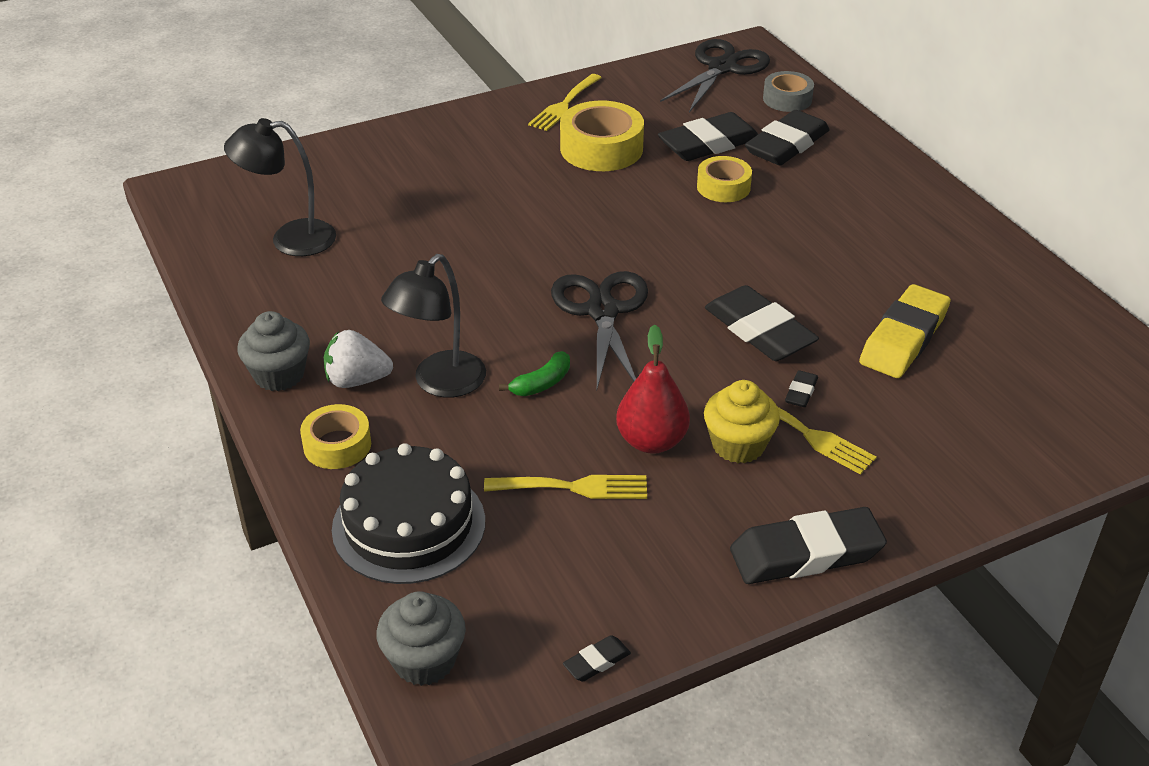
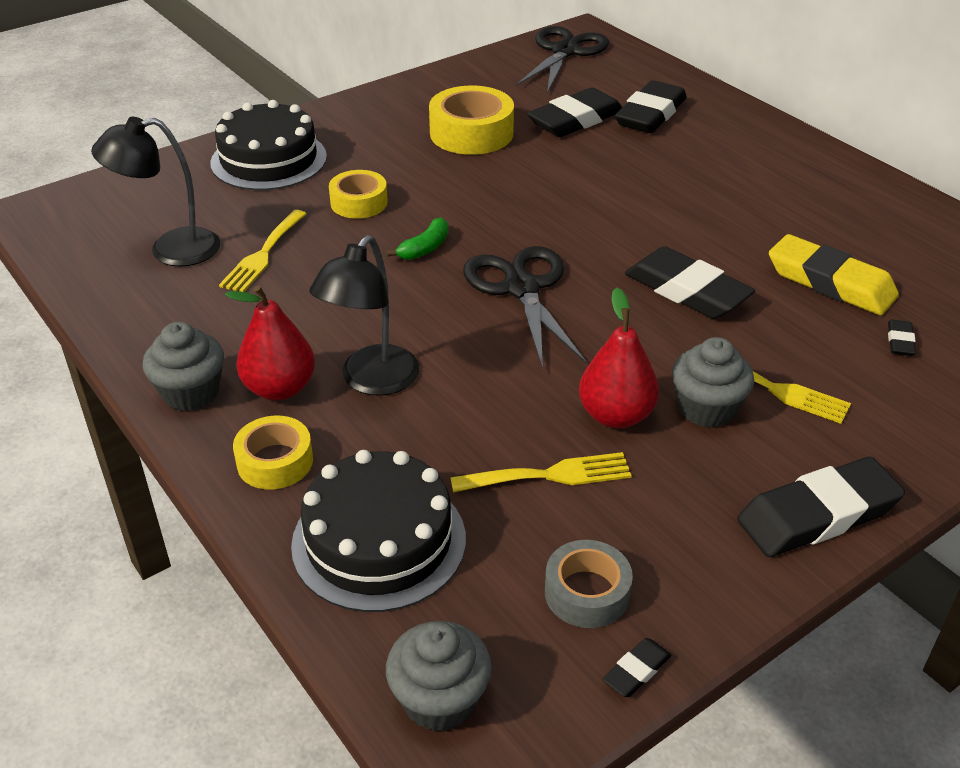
camera: 10 degrees left, 0 degrees up
white strawberry [324,330,393,388] -> red pear [225,286,315,400]
green banana [499,351,570,396] -> green banana moved to [387,217,448,260]
yellow fork [528,74,602,131] -> yellow fork moved to [219,210,306,292]
yellow tape [697,156,752,202] -> yellow tape moved to [329,170,388,219]
yellow cupcake [704,380,780,463] -> grey cupcake [672,337,754,428]
grey tape [763,71,814,112] -> grey tape moved to [545,540,633,628]
black eraser [785,370,818,407] -> black eraser moved to [888,320,916,356]
yellow eraser [859,284,951,378] -> yellow eraser turned 75 degrees counterclockwise [769,234,899,315]
none -> black cake [210,100,327,190]

